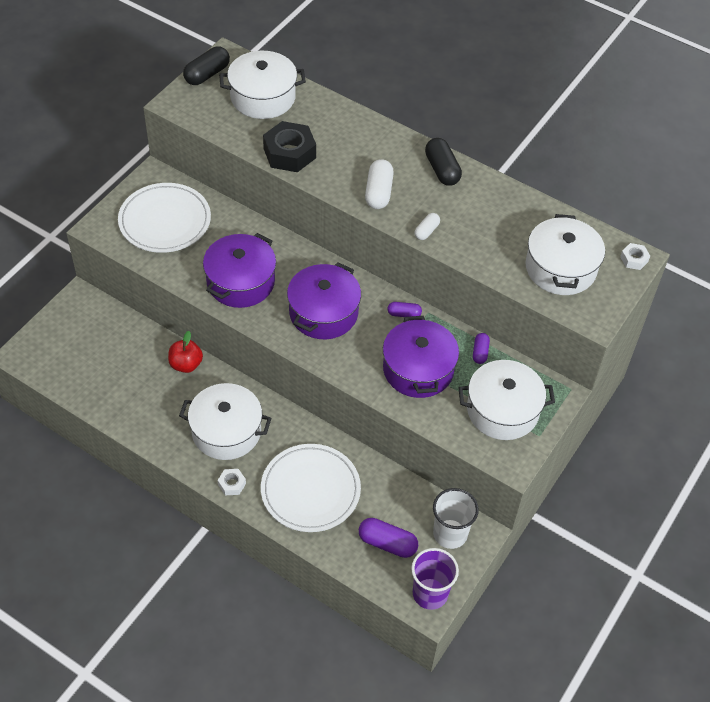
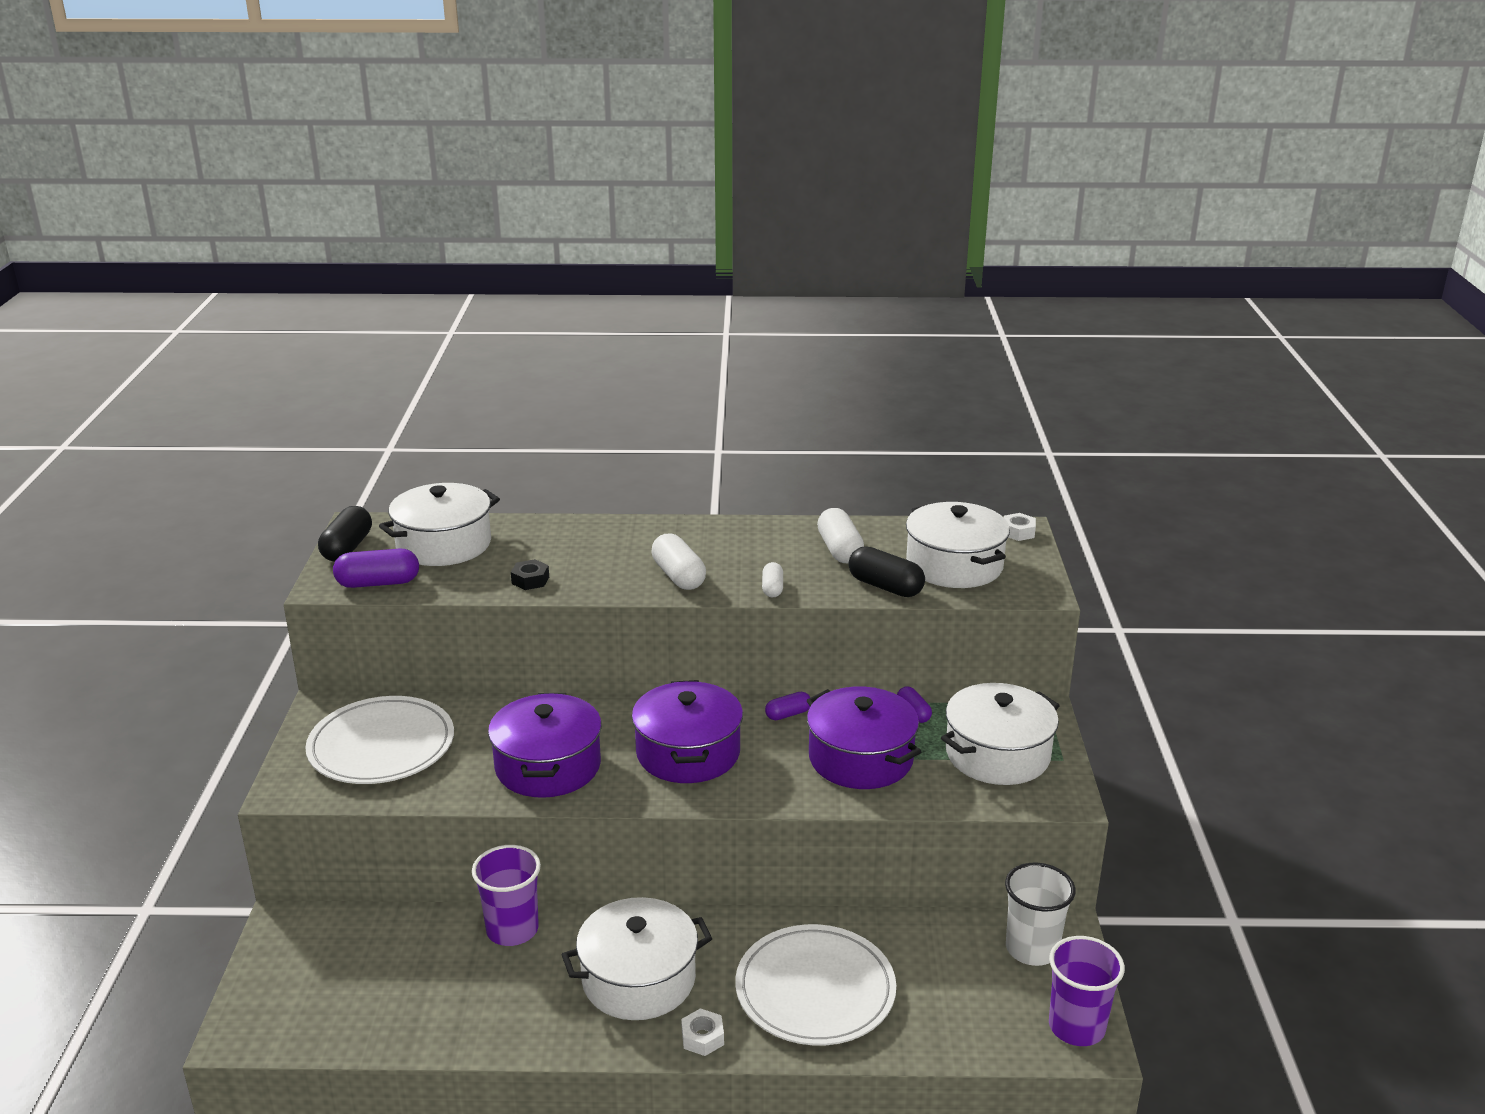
camera: 30 degrees left, 25 degrees down
red apple [168,331,203,373] -> purple cup [472,845,541,946]
black nut [263,121,316,172] -> black nut [511,559,549,590], size x0.49
purple capsule [359,518,418,558] -> purple capsule moved to [333,549,419,588]
black capsule [425,138,462,186] -> black capsule moved to [848,546,925,597]
none -> white capsule [817,508,864,563]

